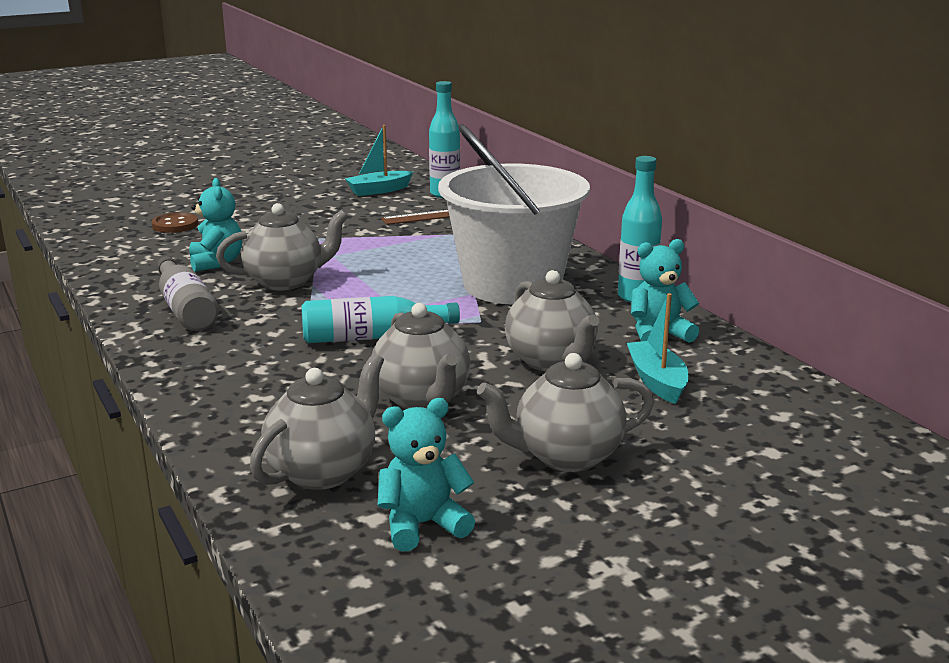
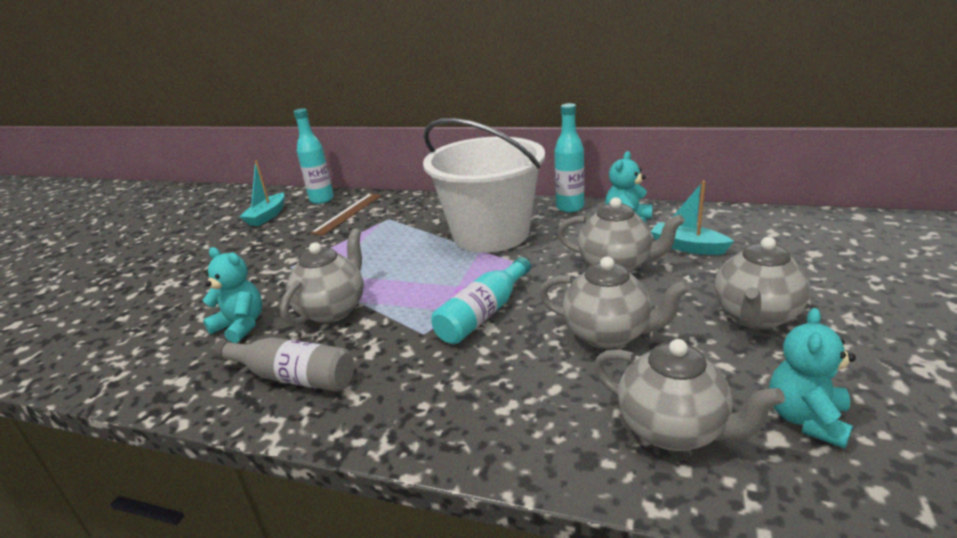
camera: 40 degrees left, 5 degrees up
brown button [152,212,198,233] -> none
grey teapot [250,354,384,490] -> grey teapot turned 135 degrees clockwise [594,339,785,451]

